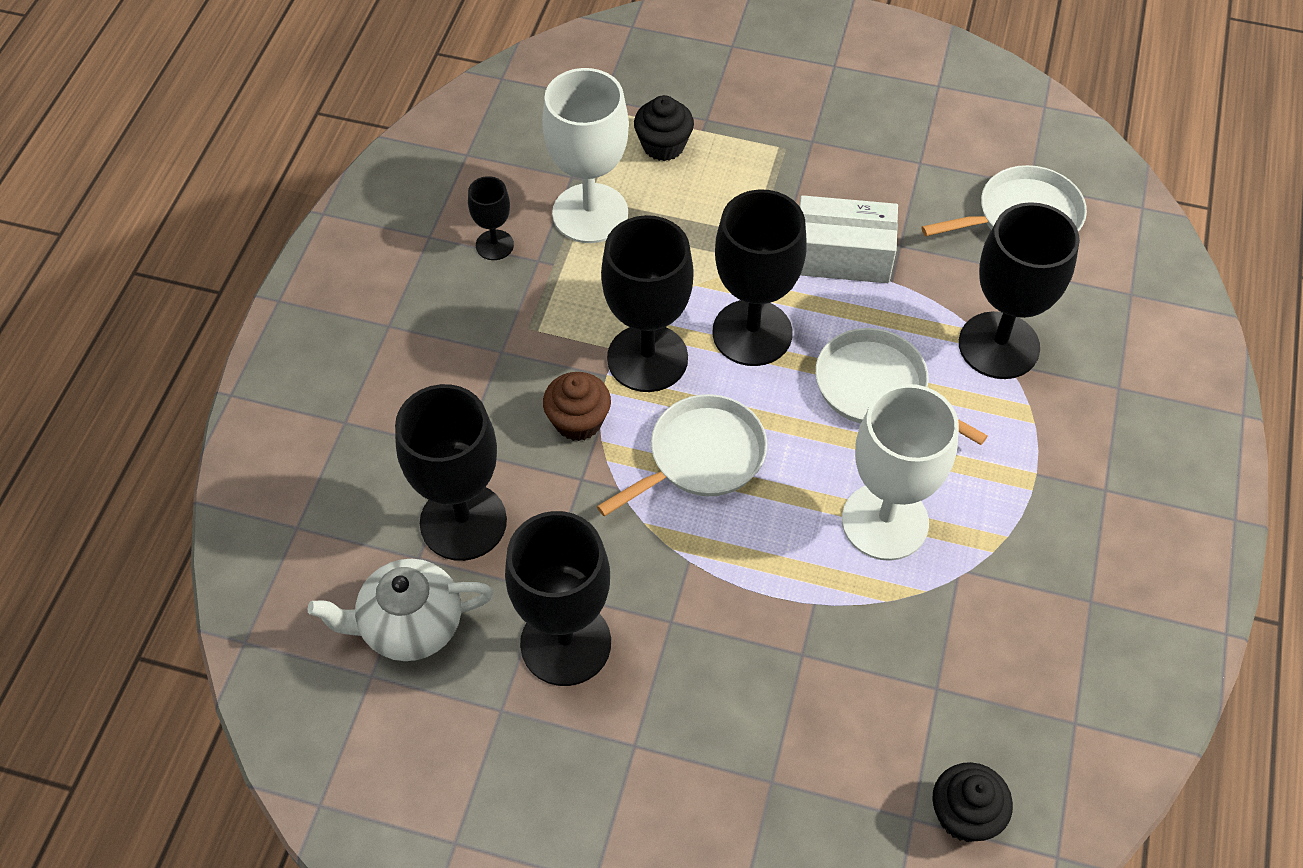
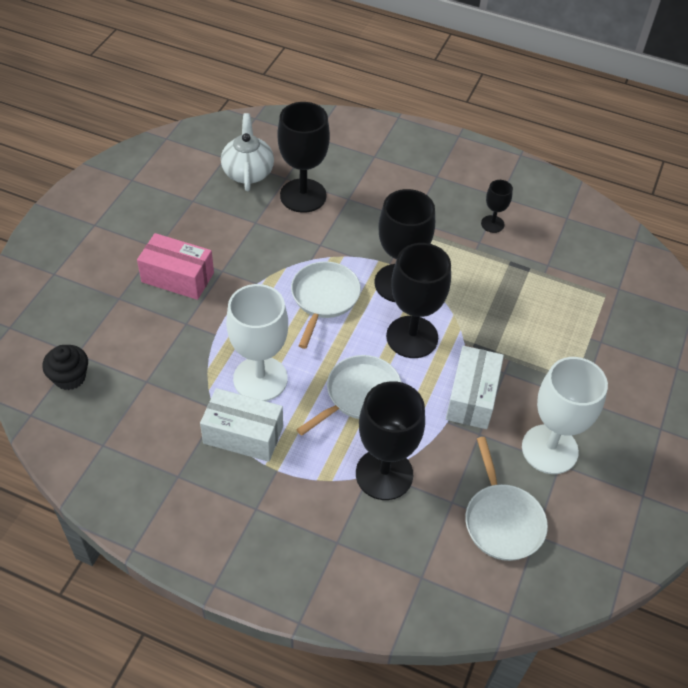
camera: 95 degrees right, 5 degrees down
black goblet [505,511,611,686] -> none
white goblet [542,68,629,243] -> white goblet moved to [522,357,608,474]
brown cupcake [543,372,611,441] -> none
white pan [597,394,767,516] -> white pan turned 135 degrees counterclockwise [291,261,361,349]
black cupcake [634,95,694,161] -> none
none -> pink box [137,233,214,300]
none -> white box [200,388,283,462]

